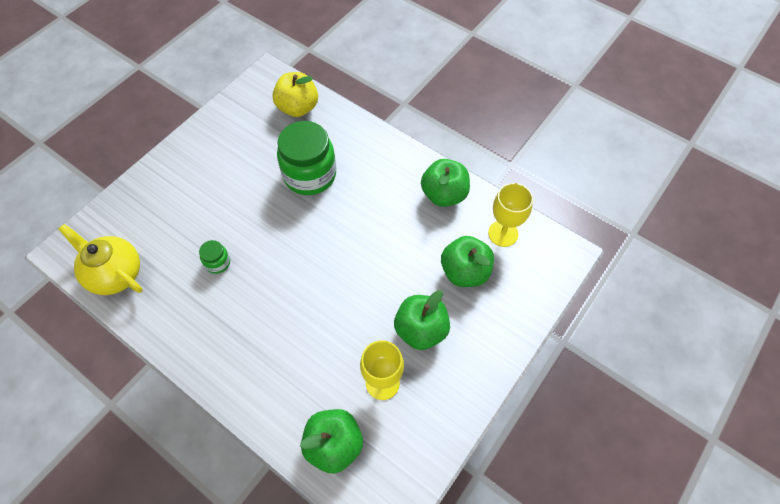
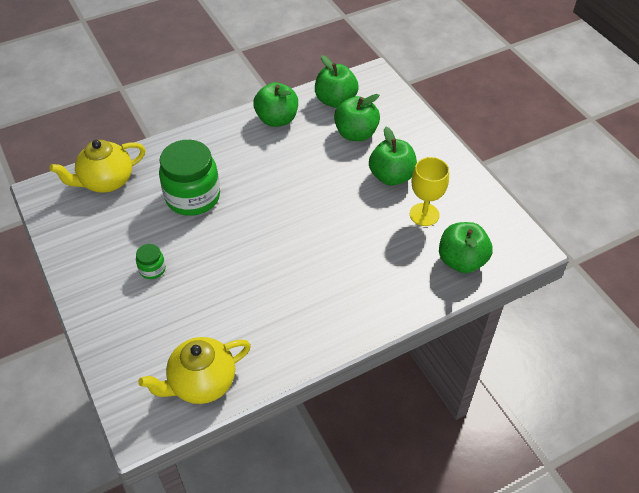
camera: 65 degrees left, 10 degrees down
green jar [199,240,230,274] -> green jar moved to [136,244,166,279]
yellow apple [273,72,318,117] -> yellow teapot [49,140,146,193]
yellow goblet [488,183,533,247] -> green apple [315,55,359,108]

